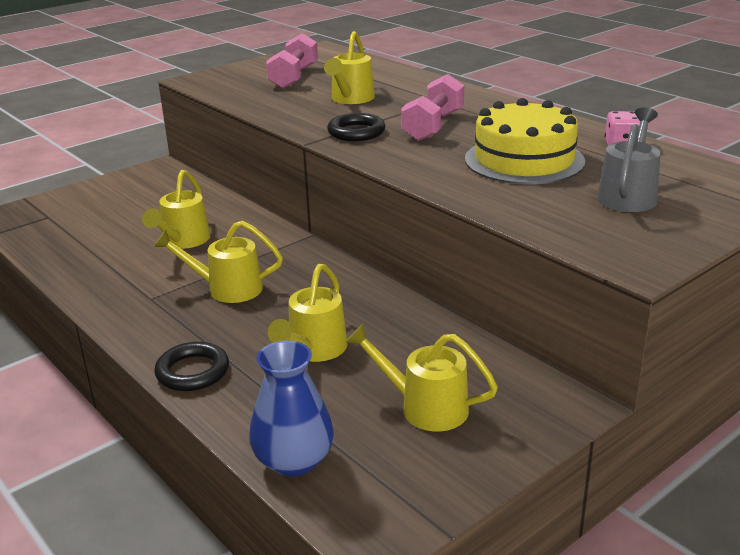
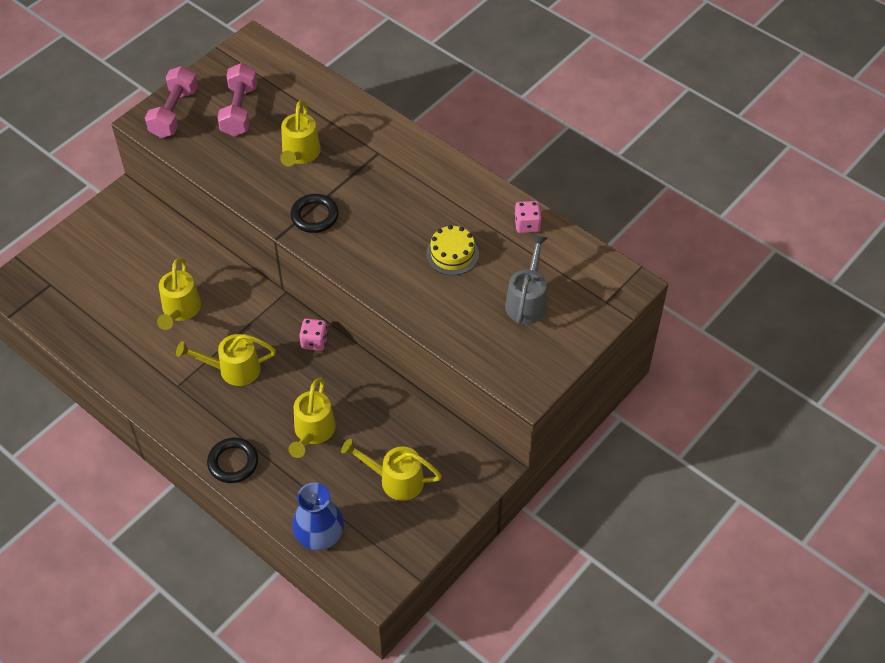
camera: 10 degrees left, 25 degrees up
pink dumbbell [401,74,464,141] -> pink dumbbell moved to [145,66,198,138]
yellow cake [465,98,585,184] -> yellow cake [426,225,479,275], size x0.58
none -> pink dice [299,318,328,351]

